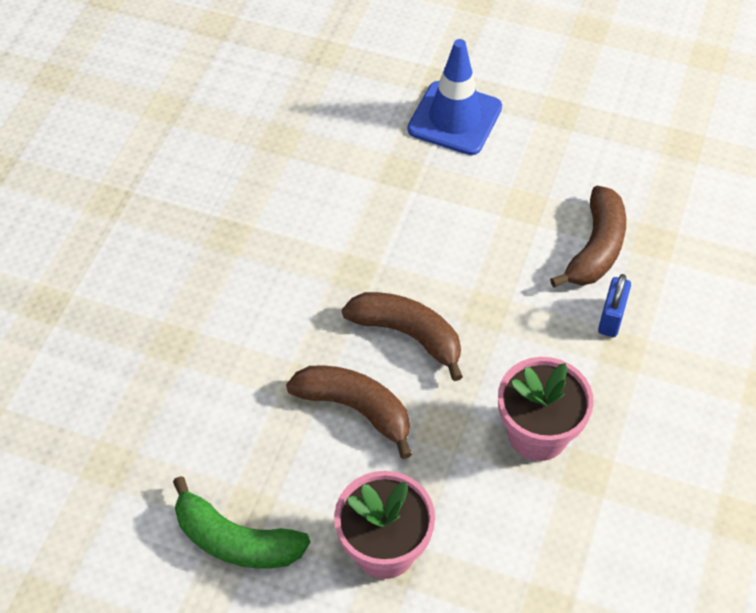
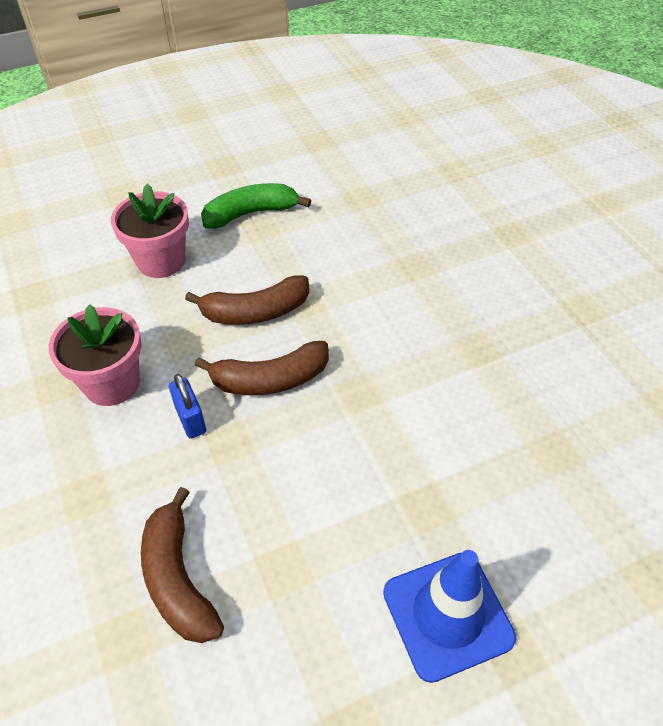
camera: 135 degrees right, 5 degrees down
blue padlock [598,274,631,337] -> blue padlock moved to [169,374,206,439]

